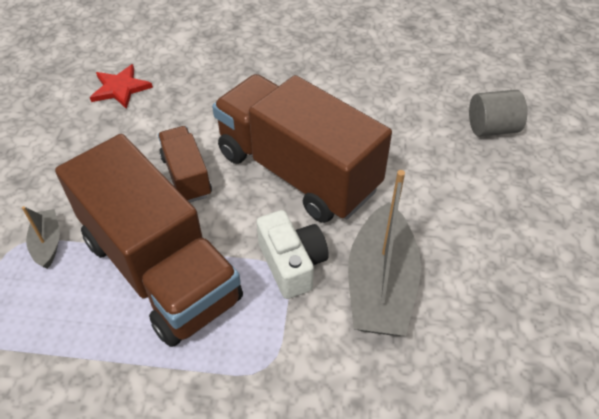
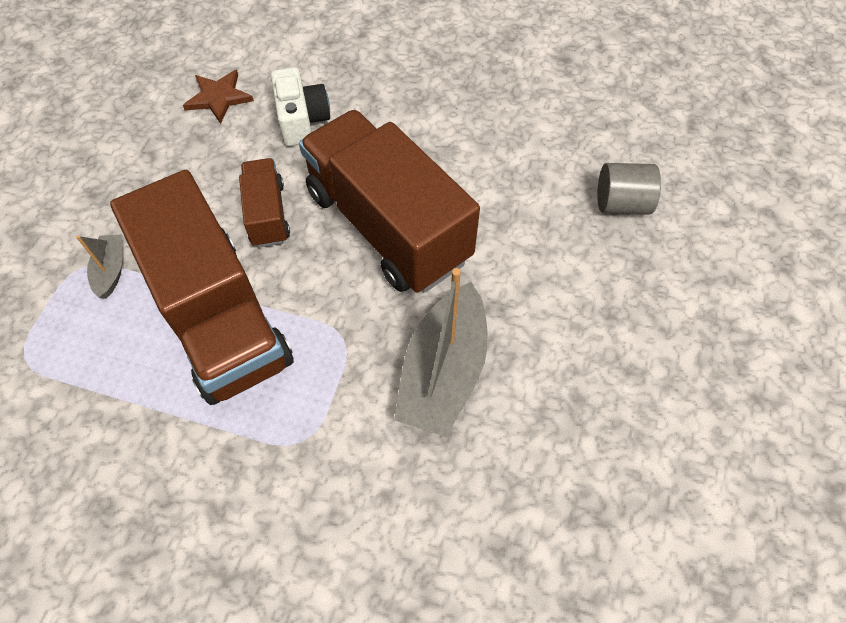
camera: 10 degrees right, 10 degrees up
red star [90,64,153,109] -> brown star [183,70,254,124]
white camera [256,210,329,299] -> white camera moved to [271,67,330,146]

